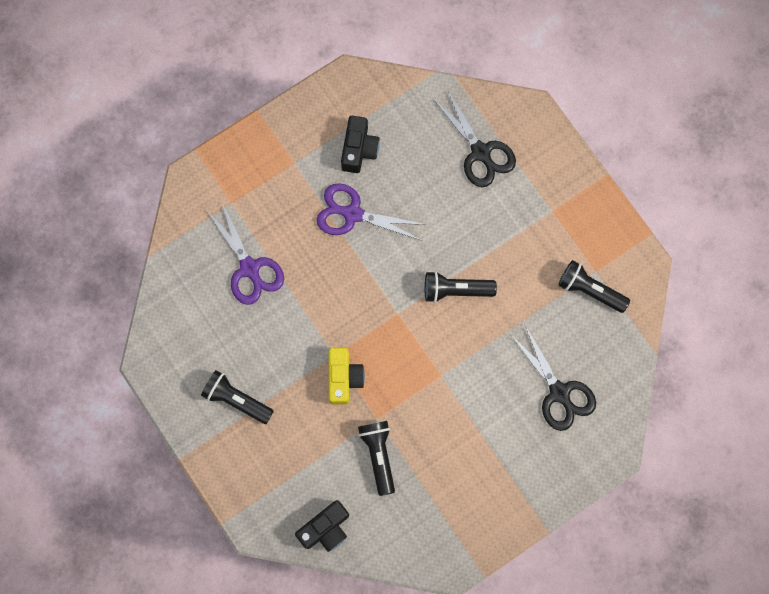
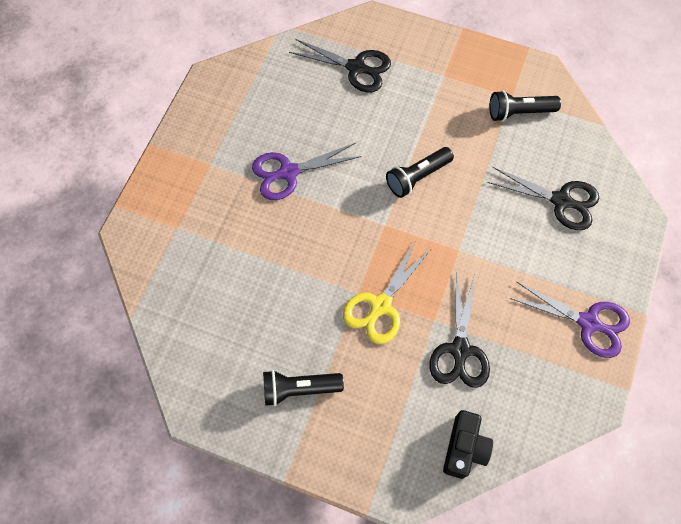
camera: 35 degrees left, 10 degrees down
purple scissors [207,203,284,305] -> purple scissors moved to [509,281,630,358]
yellow camera [329,348,365,405] -> yellow scissors [343,240,431,344]
black camera [341,116,380,173] -> none
black flashlight [358,421,395,496] -> black scissors [430,273,490,388]

